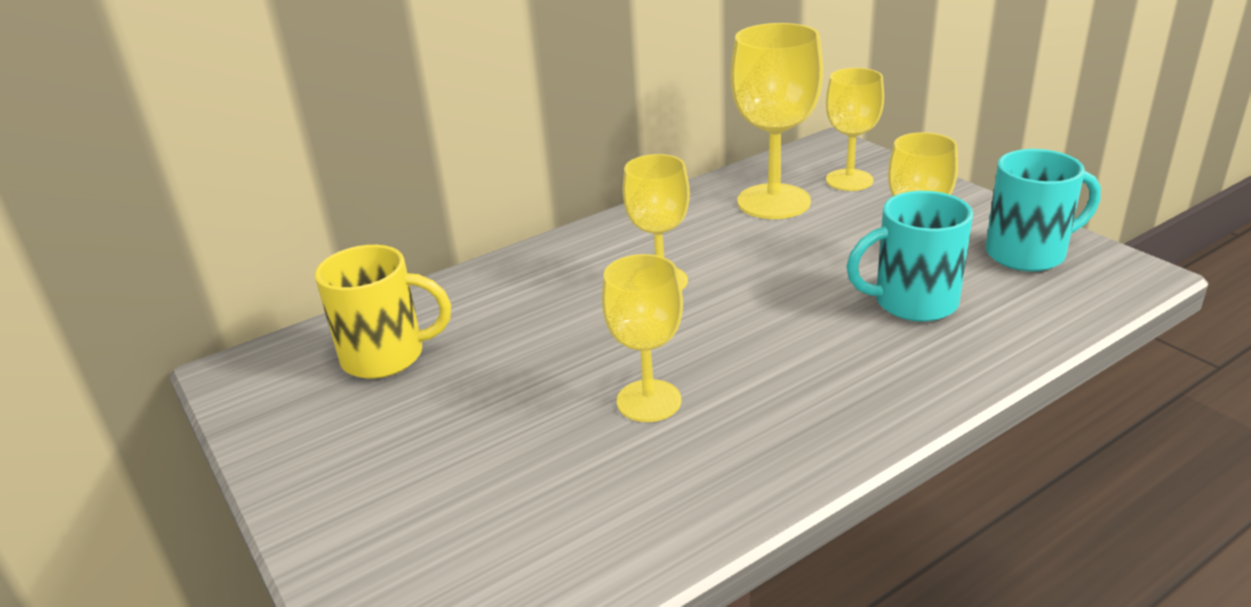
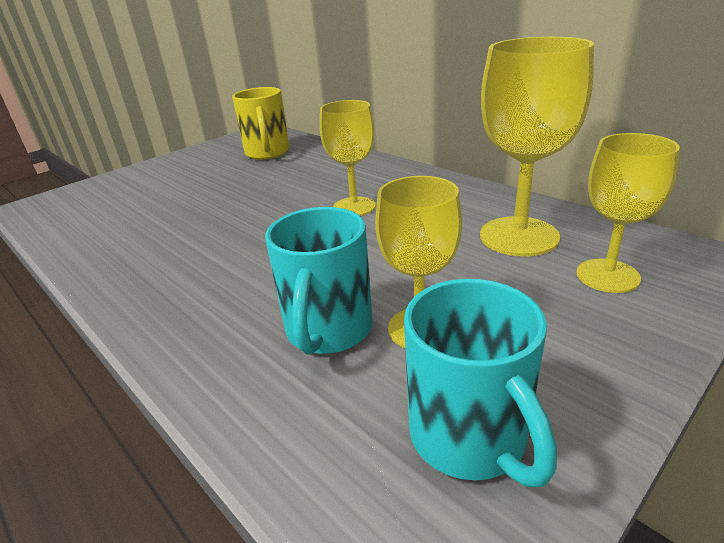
camera: 80 degrees right, 0 degrees up
yellow goblet [602,254,683,422] -> none
turquoise mug [846,191,973,322] -> turquoise mug turned 150 degrees counterclockwise [265,207,373,355]

